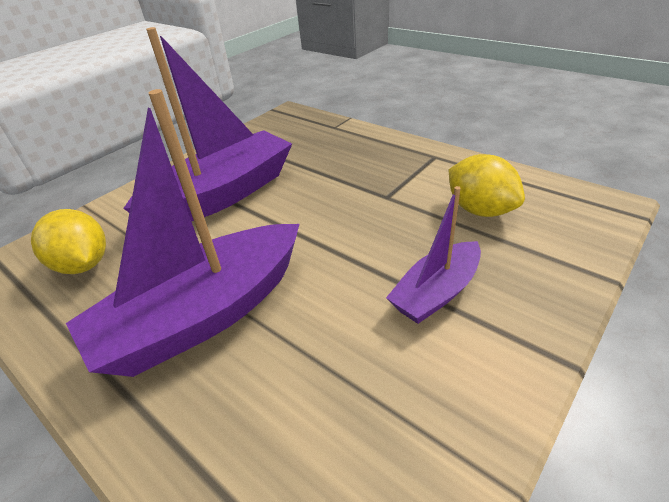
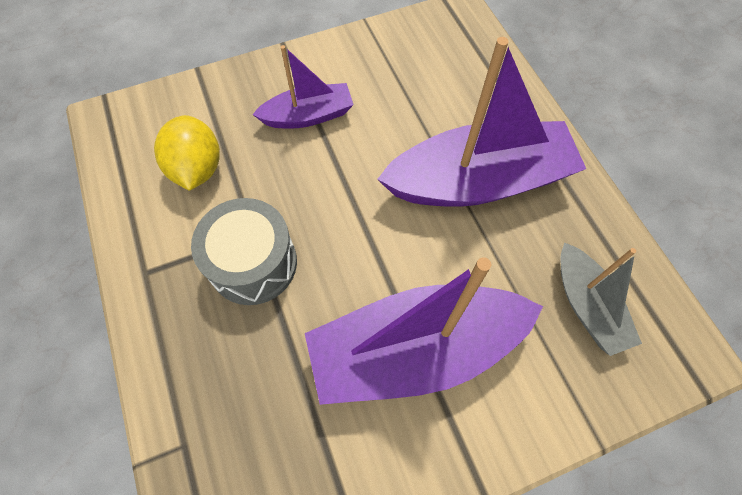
camera: 155 degrees left, 25 degrees up
yellow lemon [31,209,106,274] -> grey boat [561,242,642,356]
none -> grey drum [191,198,297,305]

